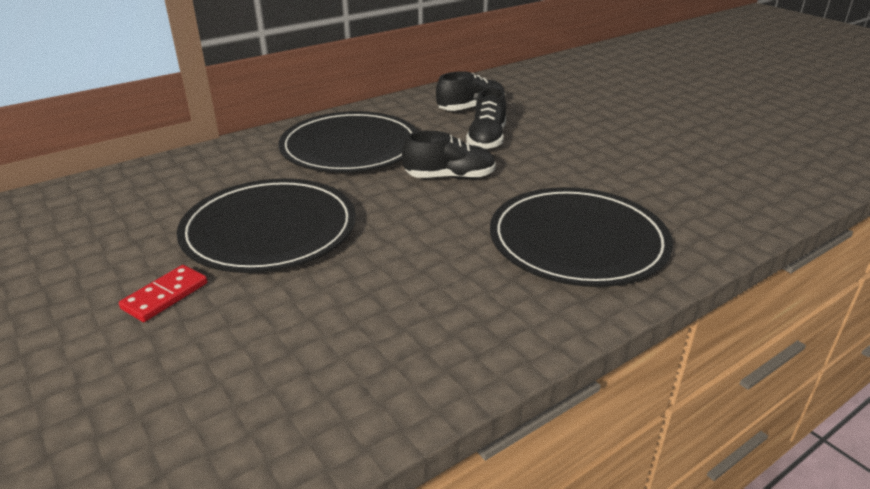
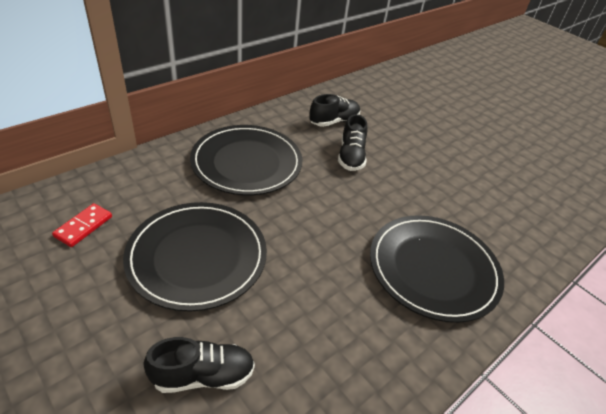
camera: 10 degrees left, 10 degrees up
red domino [119,265,208,322] -> red domino moved to [52,203,112,247]
black shoe [402,131,496,180] -> black shoe moved to [144,337,255,393]

